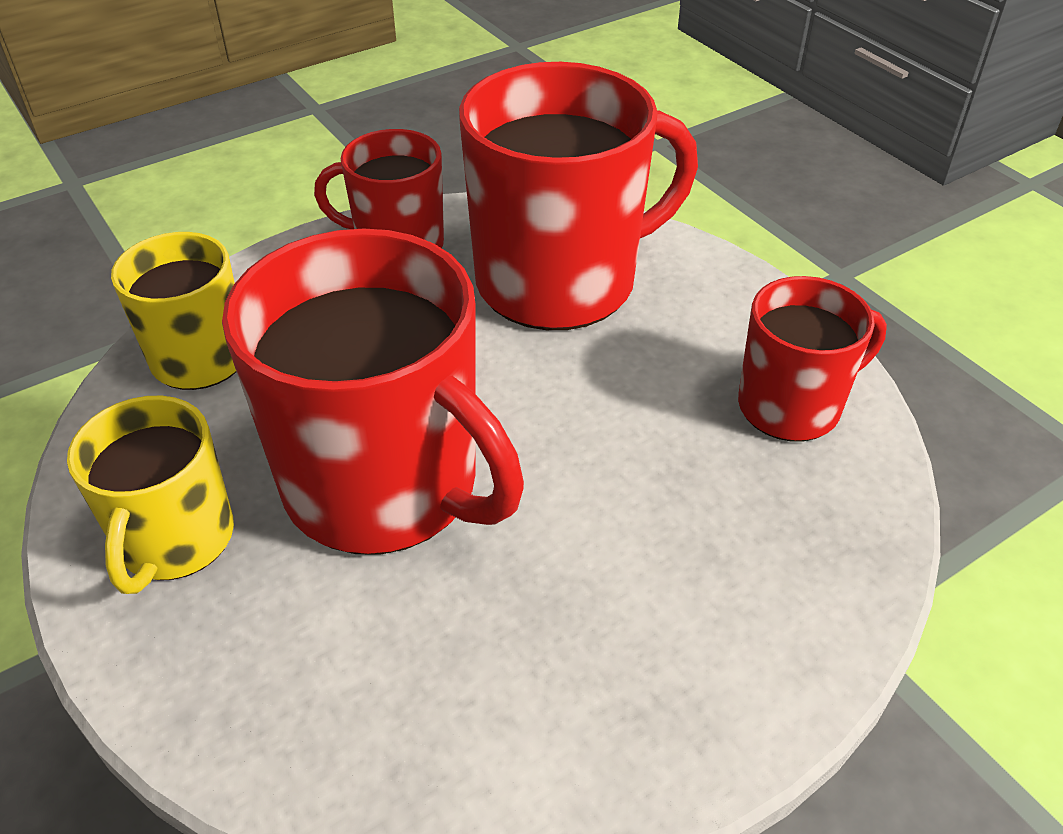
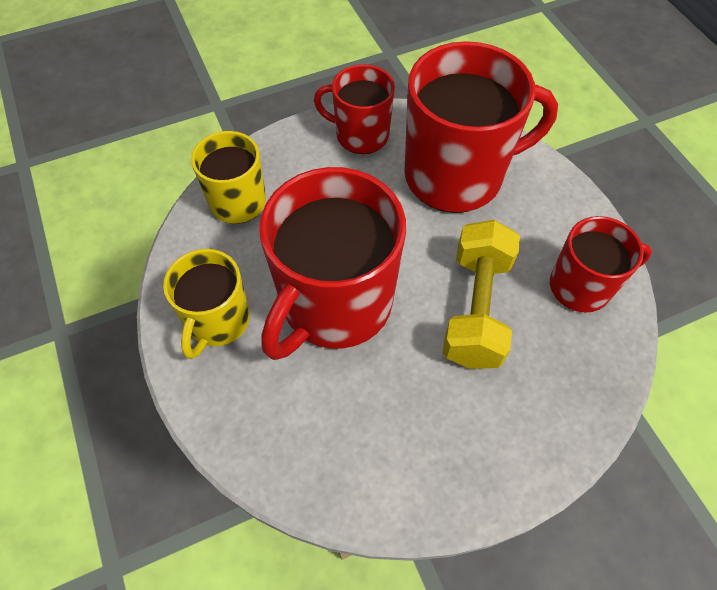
camera: 10 degrees right, 15 degrees up
red mug [222,228,524,555] -> red mug turned 75 degrees clockwise [259,167,406,360]
none -> yellow dumbbell [443,220,520,369]

